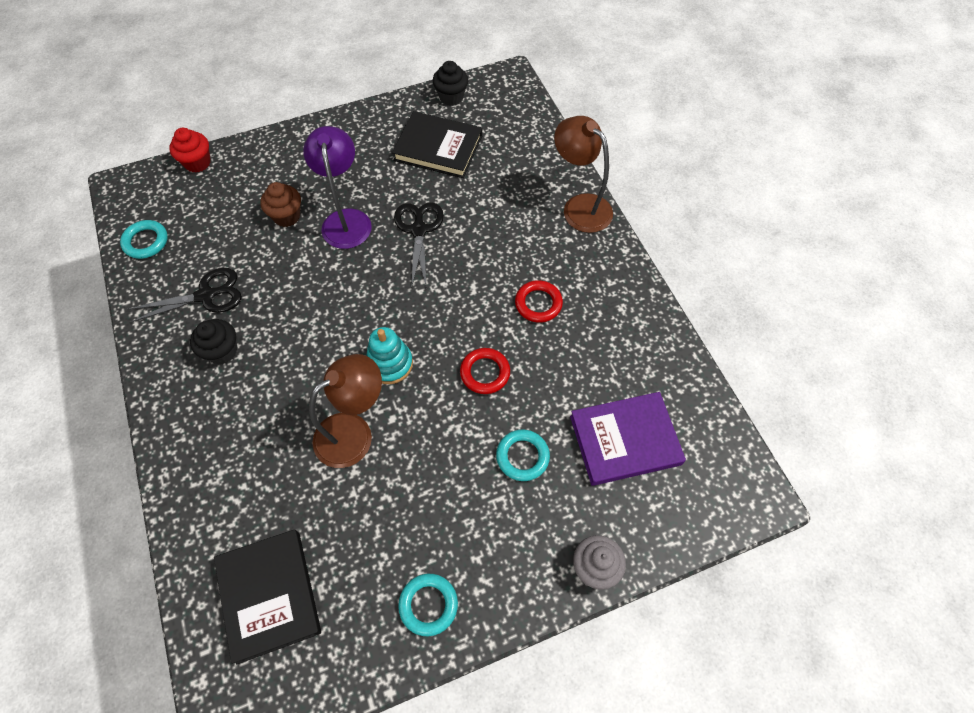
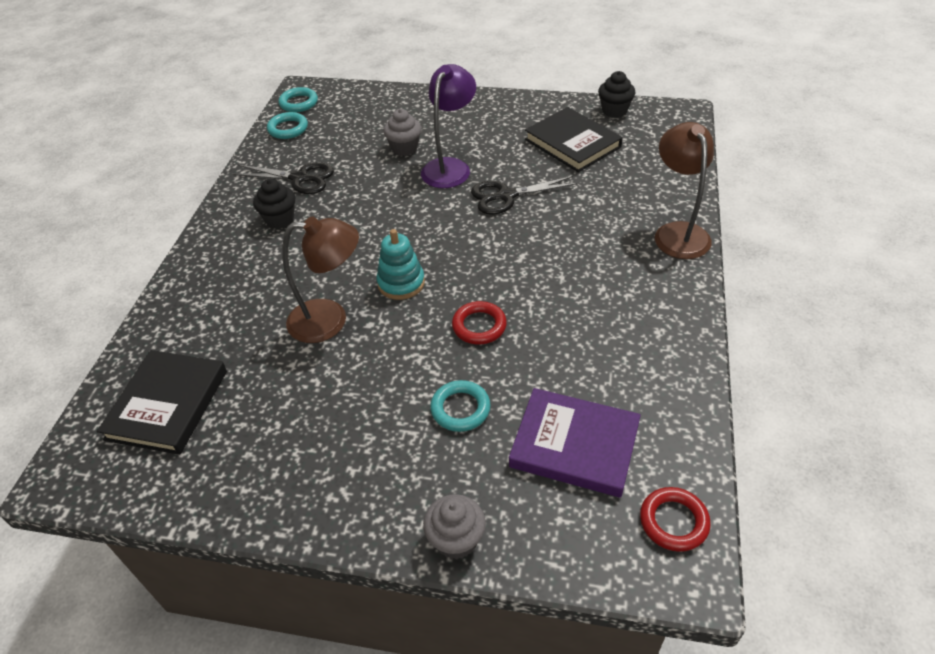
camera: 35 degrees right, 15 degrees down
red cupcake [169,128,211,173] -> none
brown cupcake [260,182,301,227] -> grey cupcake [383,109,421,156]
black scissors [394,202,444,289] -> black scissors turned 135 degrees counterclockwise [471,176,578,215]
turquoise ring [398,574,458,636] -> turquoise ring moved to [279,87,318,112]
red ring [515,280,563,323] -> red ring moved to [640,487,711,552]

